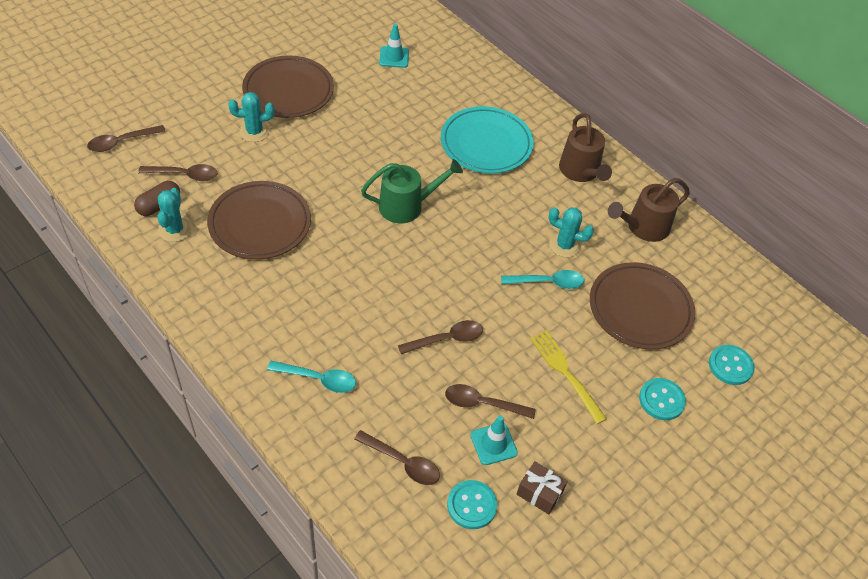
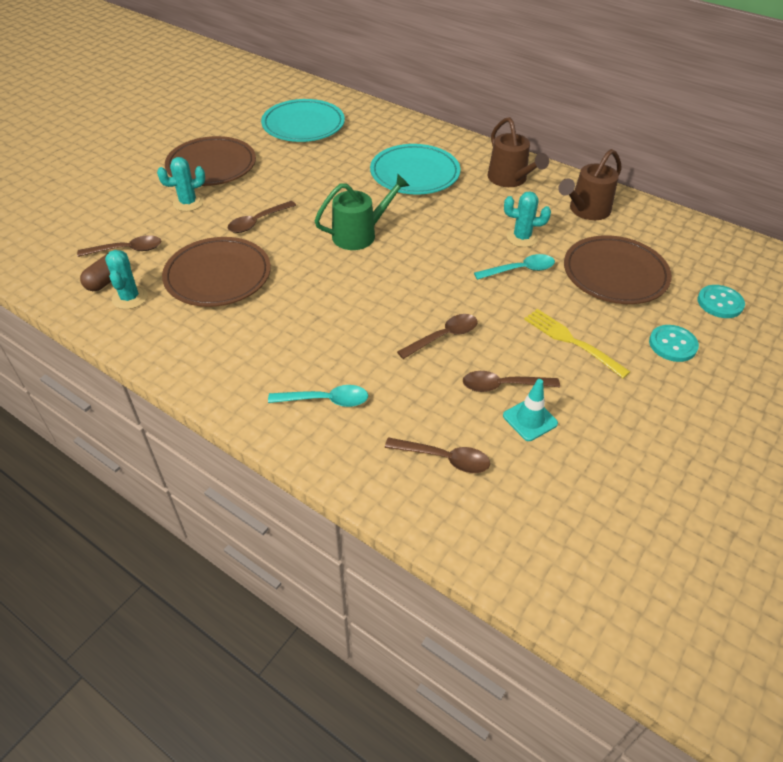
camera: 10 degrees left, 5 degrees down
brown spoon [87,125,165,152] -> brown spoon moved to [228,201,296,233]
turquoise traffic cone [379,24,409,68] -> turquoise plate [261,99,345,142]
turquoise button [447,480,497,529] -> none
brown gift [517,461,568,515] -> none

